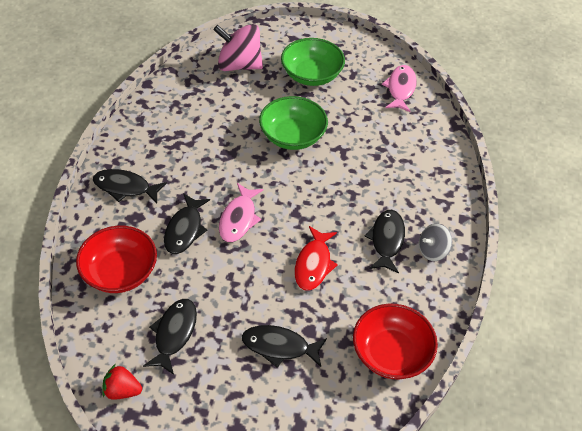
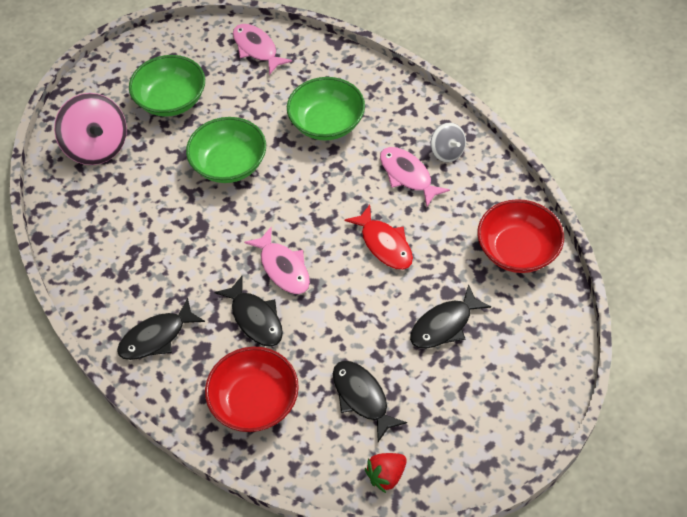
camera: 45 degrees left, 5 degrees up
pink spinning top [213,24,263,71] -> pink spinning top turned 90 degrees counterclockwise [54,93,127,165]
black fish [365,210,405,274] -> pink fish [380,147,450,207]
grey spinning top [419,224,452,261] -> grey spinning top turned 45 degrees counterclockwise [430,122,466,163]
none -> green bowl [287,77,365,141]

